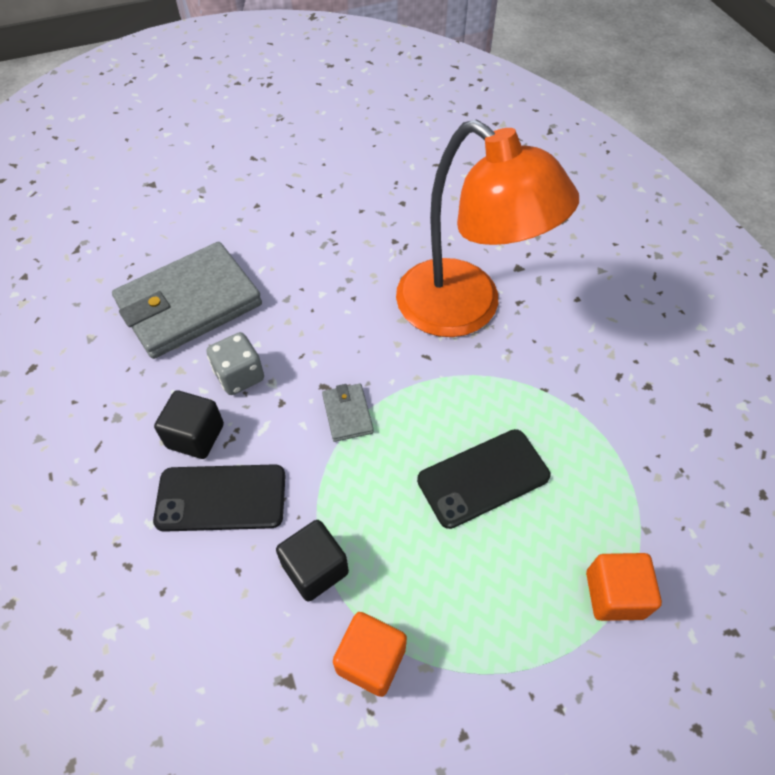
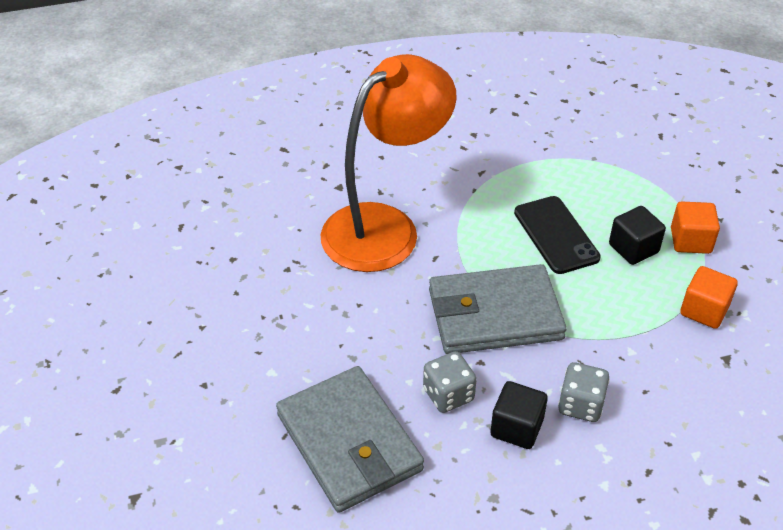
camera: 85 degrees left, 10 degrees down
black phone [153,464,286,532] -> grey dice [558,362,610,422]
black cube [276,520,349,601] -> black cube moved to [609,206,666,265]
grey wallet [322,383,374,442] -> grey wallet [429,264,567,354], size x2.39
orange cube [586,553,662,621] -> orange cube moved to [671,201,720,254]

